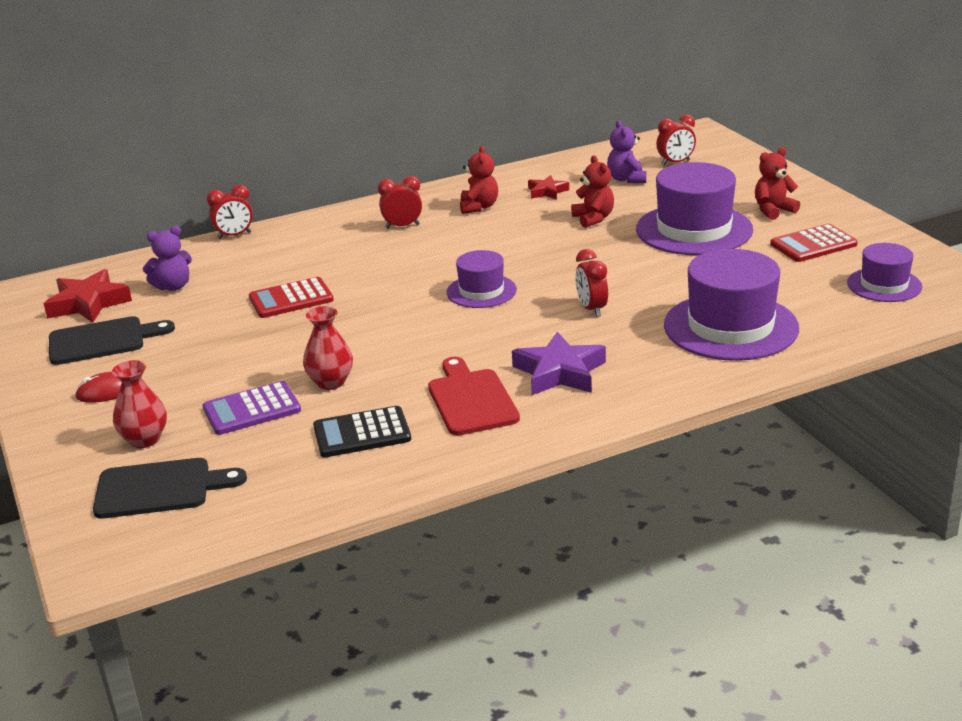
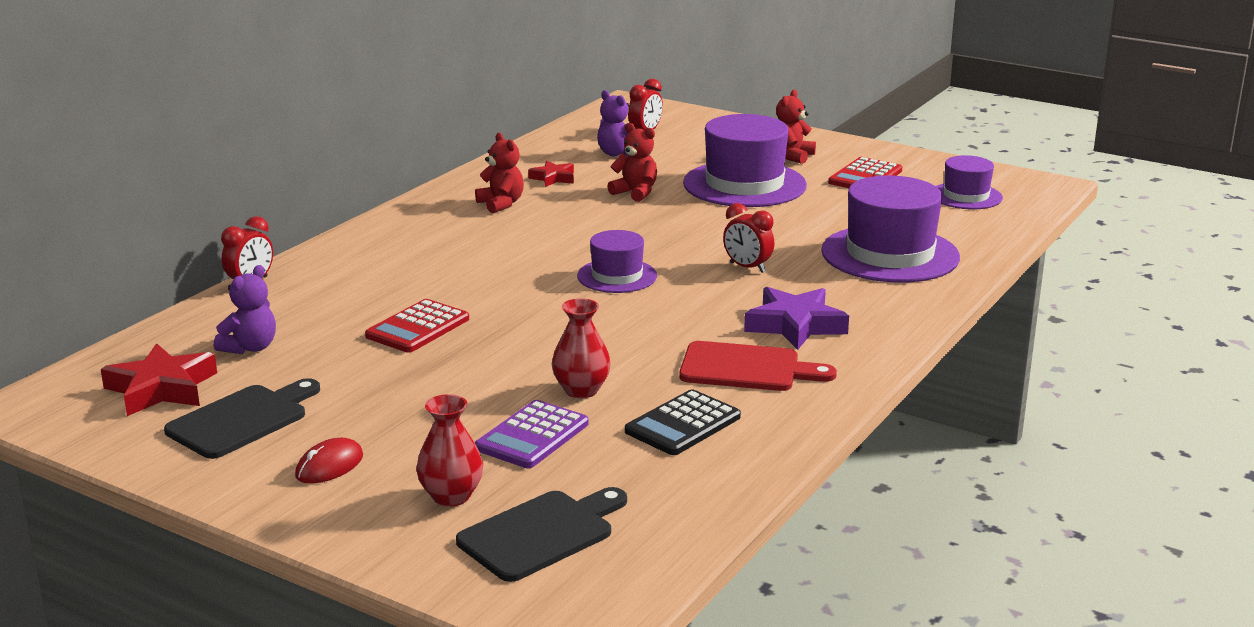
camera: 35 degrees left, 5 degrees down
red clock [378,176,422,229] -> none
red cutting board [428,357,520,436] -> red cutting board turned 150 degrees clockwise [679,341,837,391]

